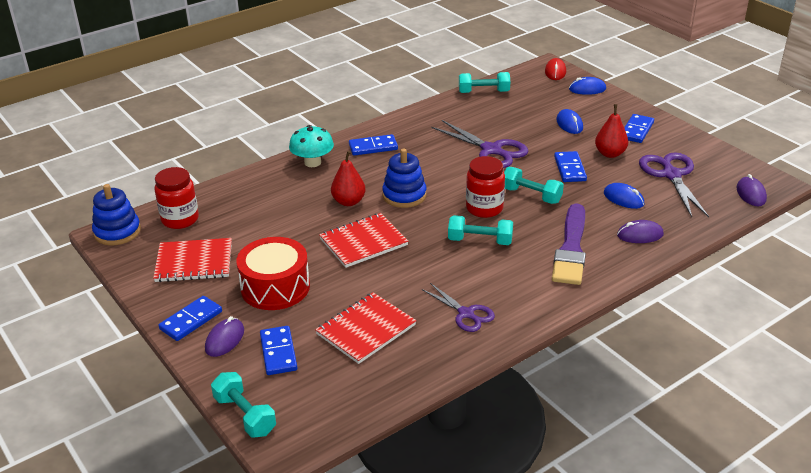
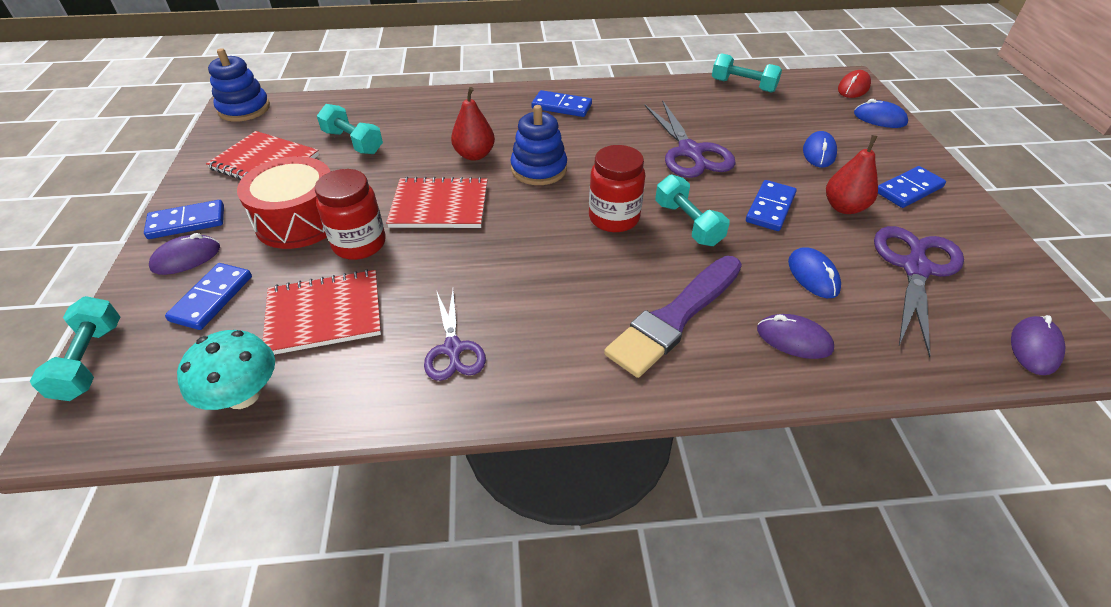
camera: 30 degrees right, 10 degrees up
red jar [154,167,199,229] -> red jar moved to [315,169,385,260]
turquoise mushroom [289,125,334,167] -> turquoise mushroom moved to [177,330,275,410]
turquoise dumbbell [448,215,513,245] -> turquoise dumbbell moved to [317,104,383,154]

